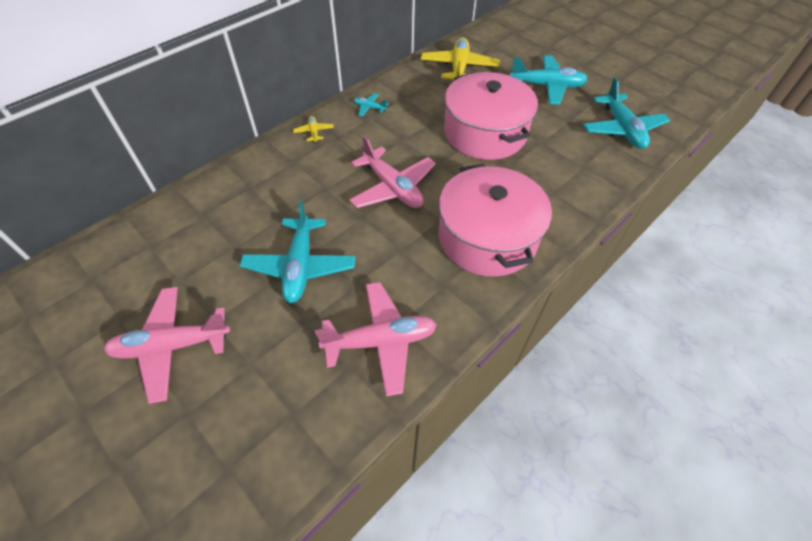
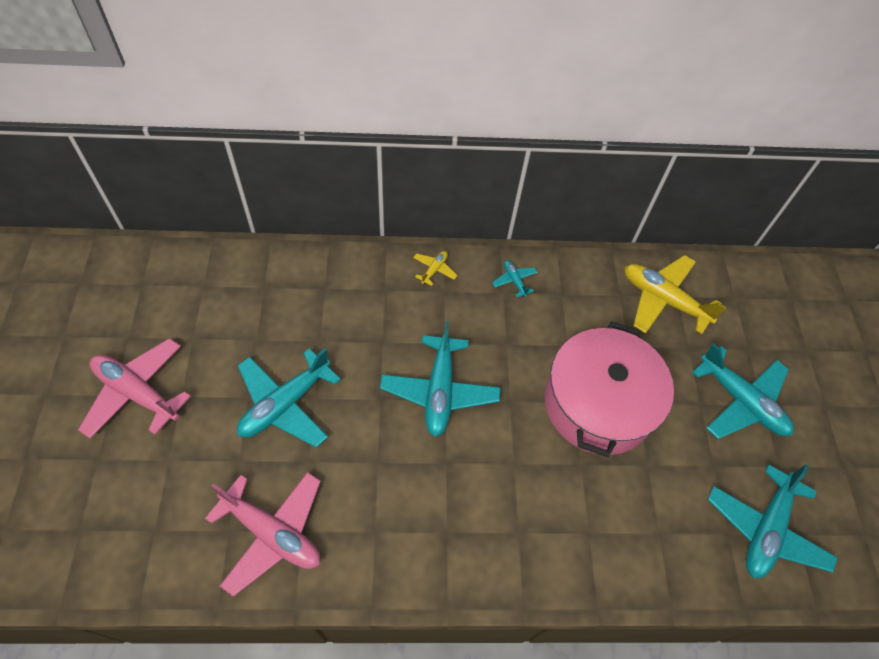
camera: 40 degrees right, 5 degrees up
pink plane [349,136,436,208] -> turquoise plane [380,322,500,437]
yellow plane [421,37,500,79] -> yellow plane turned 105 degrees counterclockwise [625,255,727,334]
pink pot [439,164,552,277] -> none

